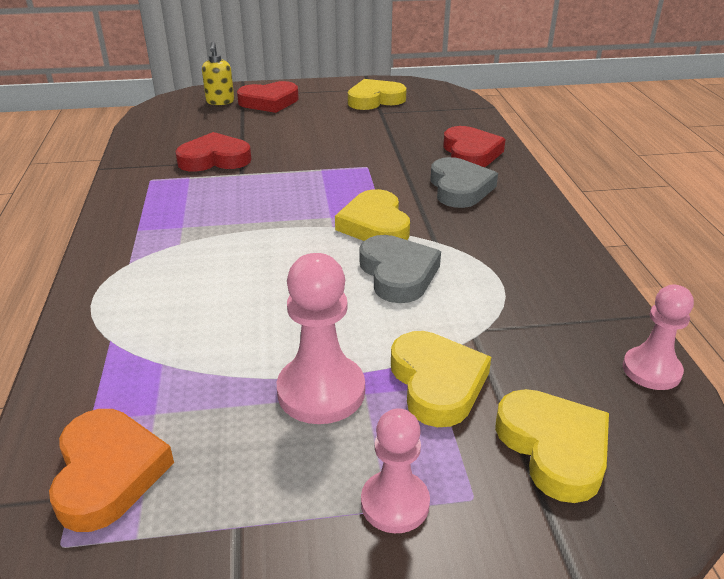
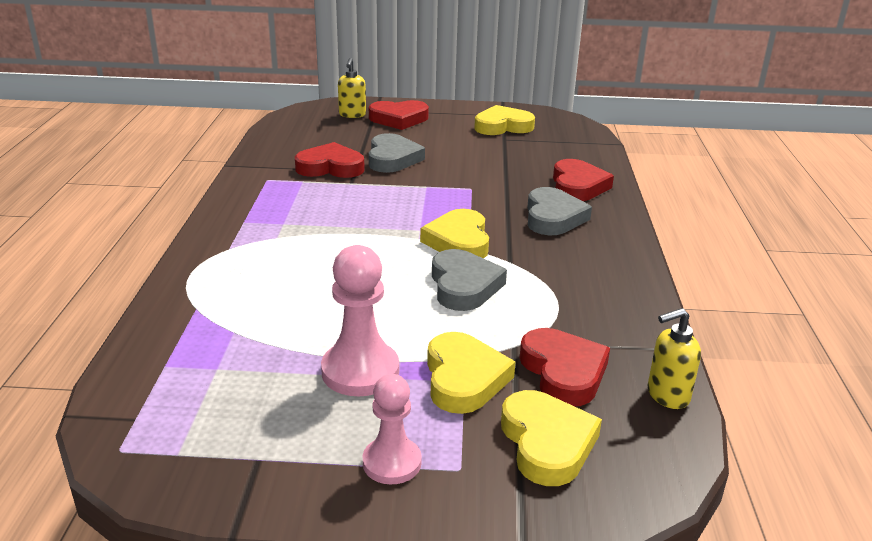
camera: 10 degrees right, 5 degrees down
orange heart [49,409,174,532] -> none
pink pawn [623,285,694,390] -> yellow soap dispenser [648,308,701,409]
none -> grey heart [369,133,425,173]
none -> red heart [520,328,610,407]

